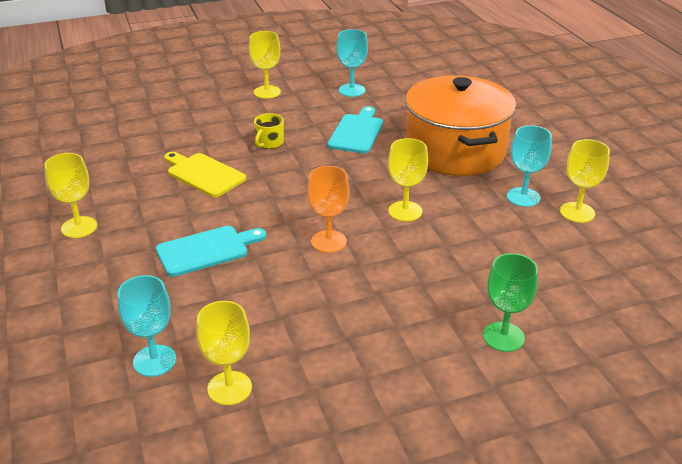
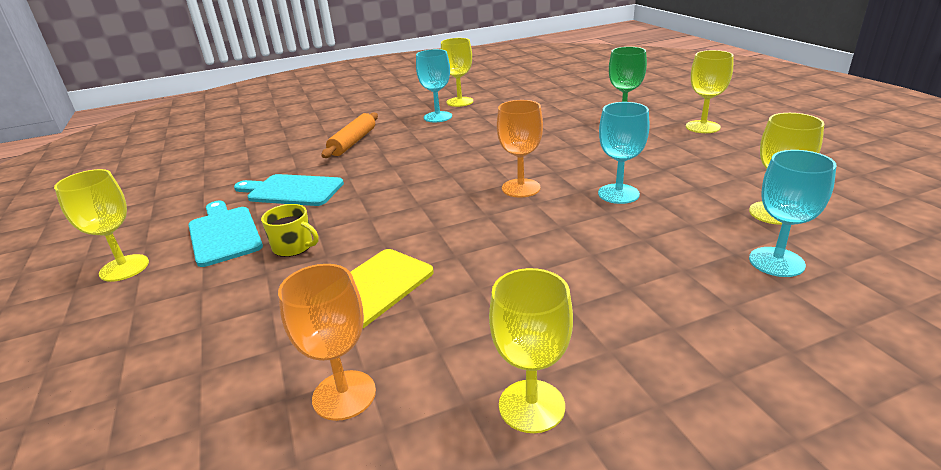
camera: 90 degrees left, 5 degrees down
turquoise cutting board [156,226,266,277] -> turquoise cutting board moved to [189,201,263,267]
turquoise goblet [337,29,368,97] -> turquoise goblet moved to [598,102,650,204]
yellow goblet [388,138,428,221] -> yellow goblet moved to [686,50,734,133]
orange pot [405,75,516,176] -> orange rolling pin [321,112,378,158]
none -> orange goblet [278,264,376,421]

